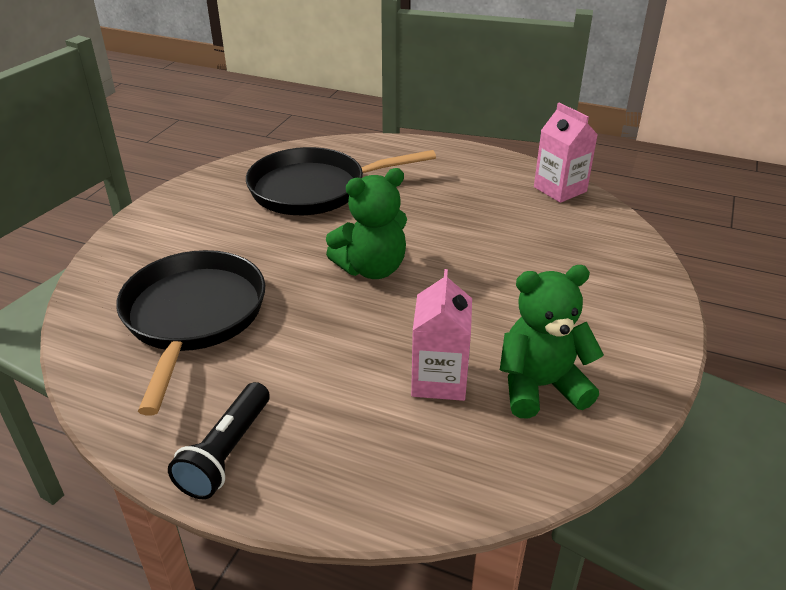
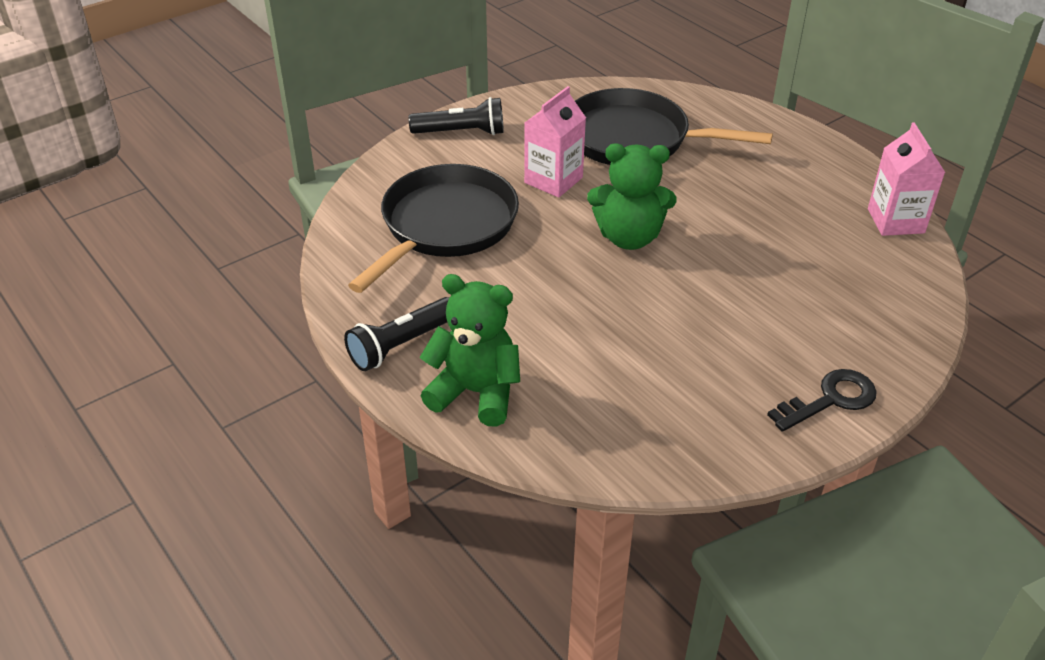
camera: 30 degrees right, 5 degrees up
pink carton [411,269,472,401] -> pink carton moved to [524,86,586,198]
green teddy bear [500,265,604,419] -> green teddy bear moved to [420,274,520,427]
none -> black flashlight [409,97,504,135]
none -> black key [767,369,877,432]

